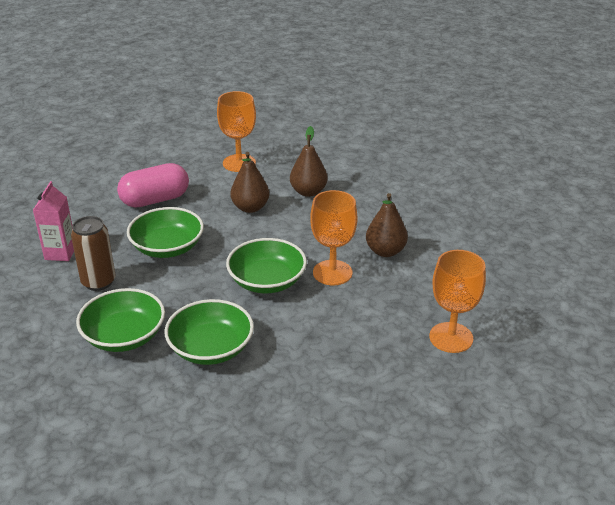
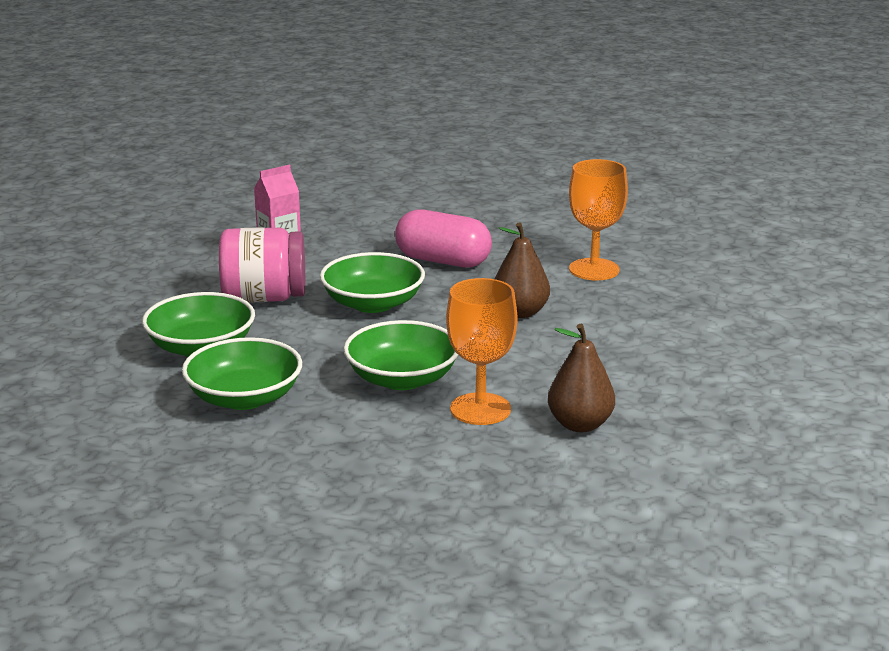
camera: 50 degrees right, 10 degrees down
brown can [71,216,115,291] -> pink jar [219,227,305,303]
brown pear [290,126,328,197] -> none
orange goblet [429,250,486,353] -> none

